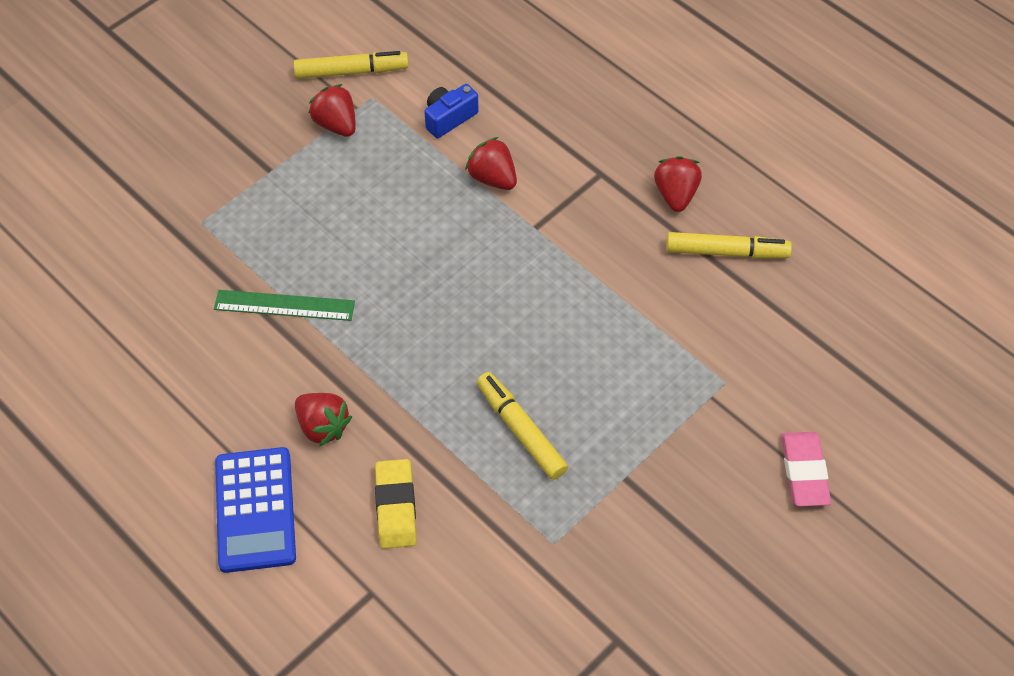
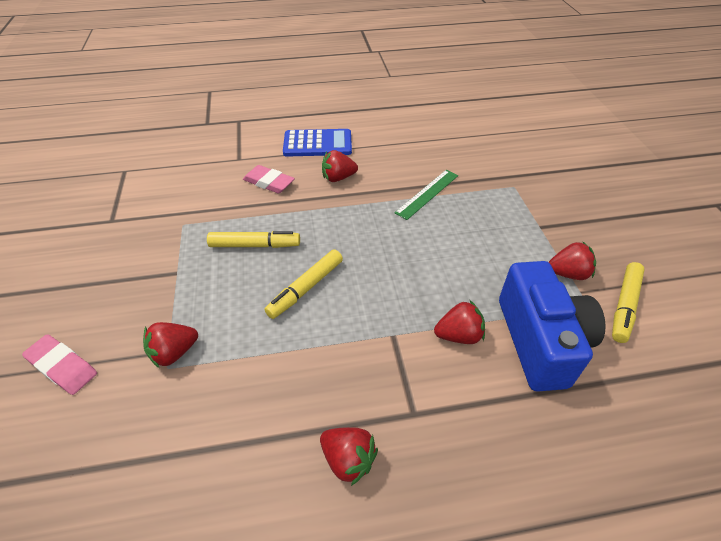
camera: 125 degrees right, 10 degrees down
blue calculator [215,447,296,573] -> blue calculator turned 150 degrees clockwise [283,129,352,157]
yellow eraser [375,459,417,549] -> pink eraser [243,165,295,194]
blue camera [424,84,479,138] -> blue camera [499,261,606,392], size x2.19
yellow marker [666,232,792,259] -> yellow marker moved to [264,250,343,319]
none -> red strawberry [143,322,198,368]

